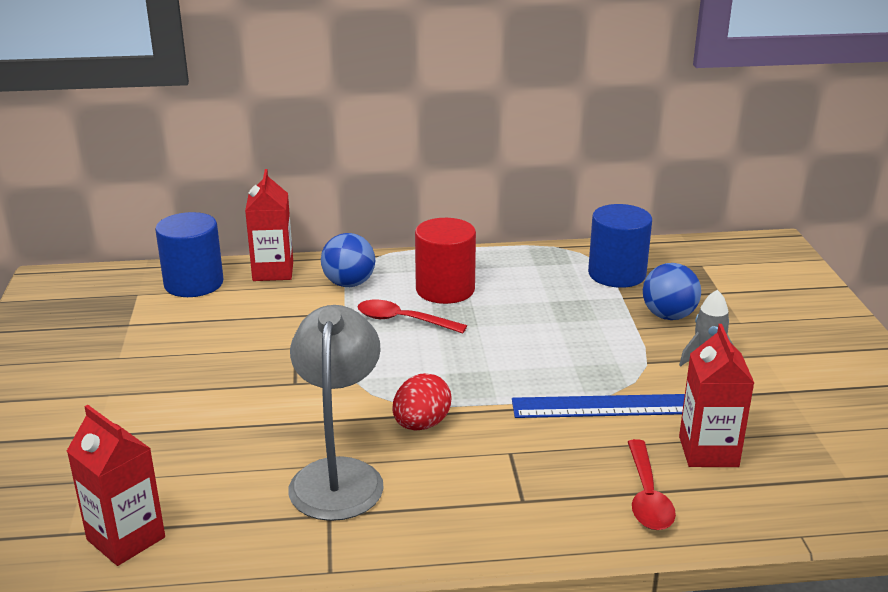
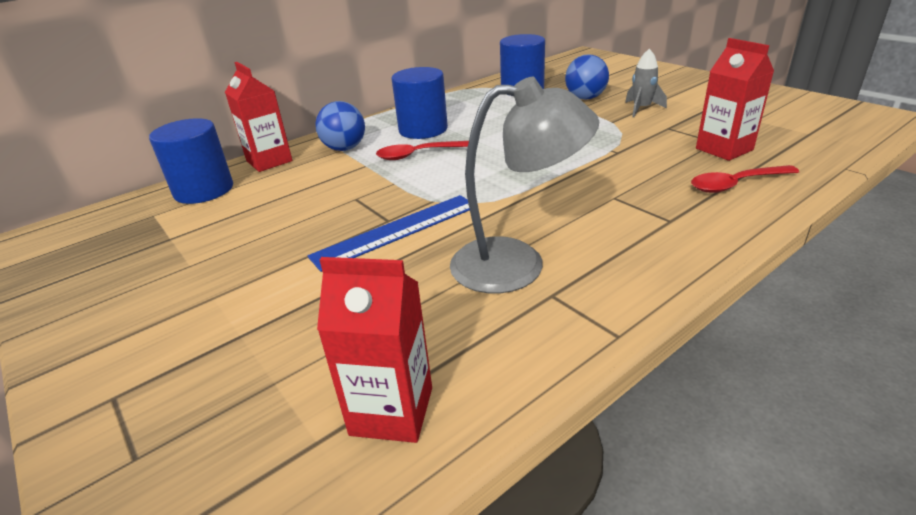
camera: 30 degrees left, 5 degrees up
grey lamp [288,305,384,521] -> grey lamp turned 120 degrees clockwise [450,77,599,294]
red egg [392,373,452,431] -> none
red cylinder [415,218,476,304] -> blue cylinder [391,67,448,139]
blue ruler [512,394,685,418] -> blue ruler moved to [308,195,470,272]
red spoon [628,439,676,530] -> red spoon turned 105 degrees clockwise [691,165,799,193]

